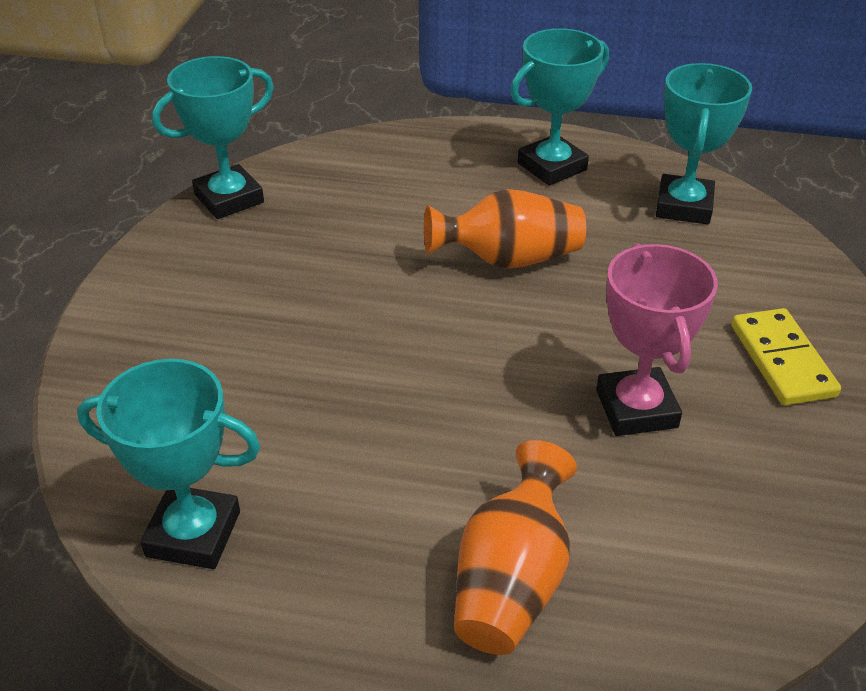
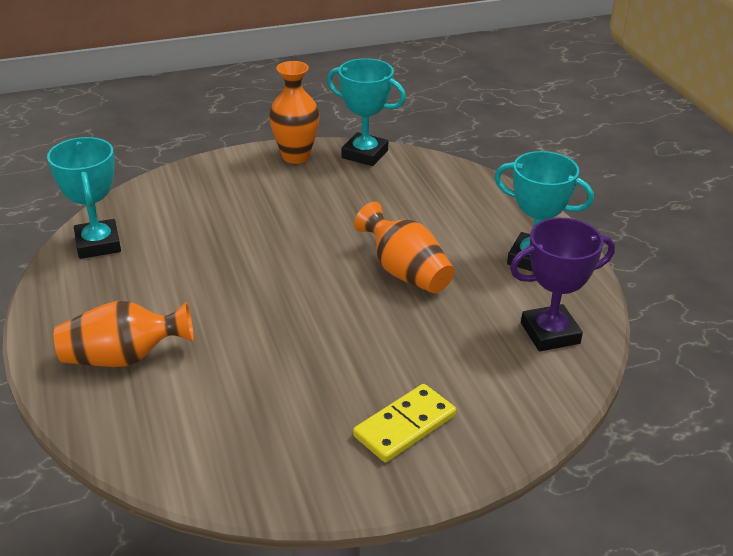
camera: 60 degrees right, 5 degrees down
pink trophy [596,243,718,436] -> none
turquoise trophy [656,63,752,225] -> purple trophy [510,218,615,351]
none -> orange vase [269,61,320,164]

